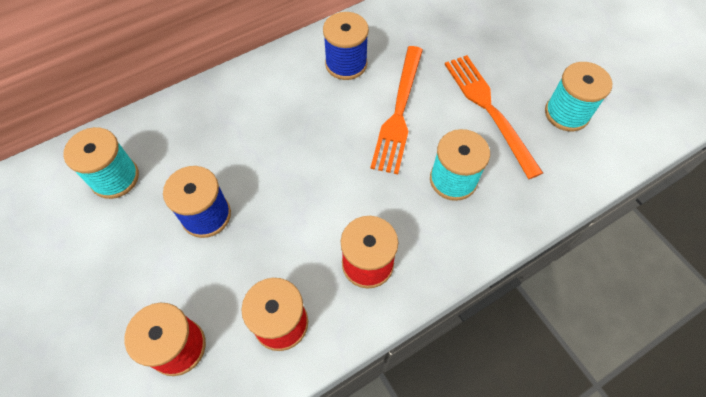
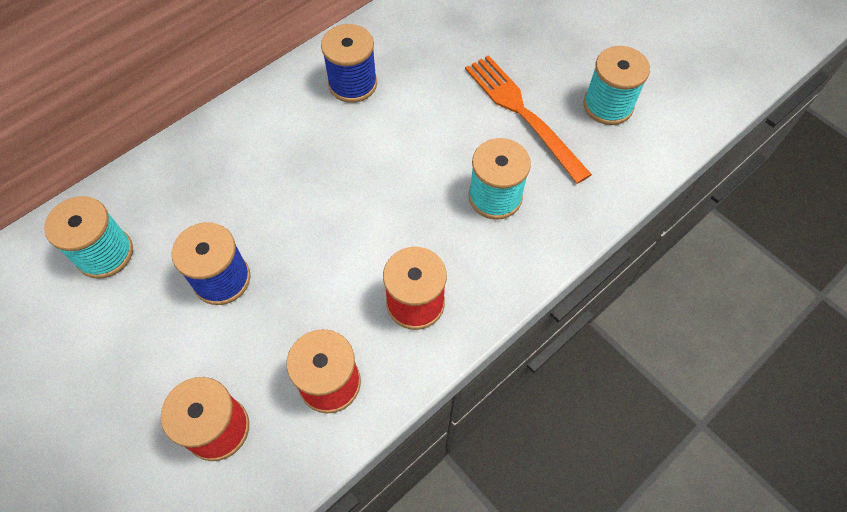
camera: 10 degrees left, 0 degrees up
orange fork [370,46,423,174] -> none

